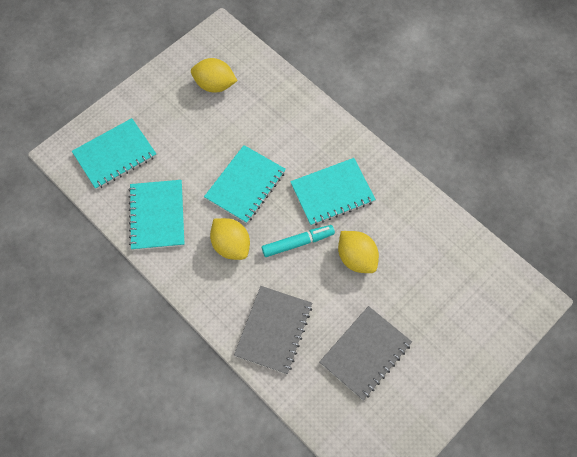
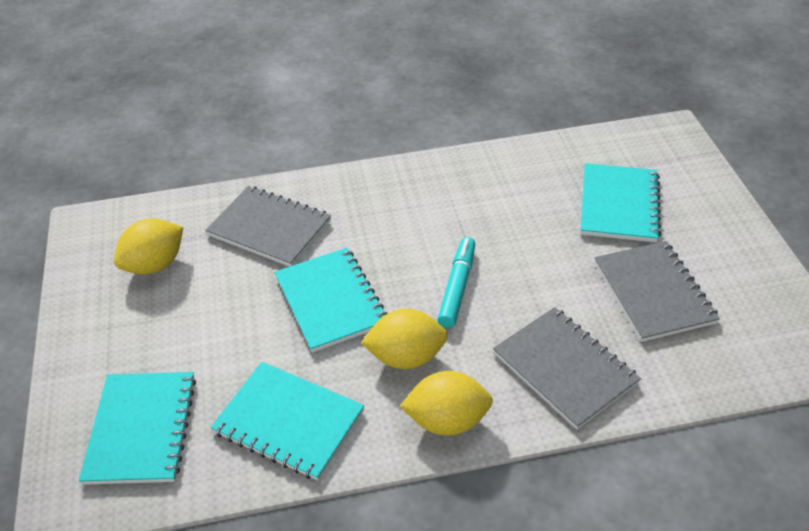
camera: 55 degrees left, 20 degrees down
turquoise notebook [290,158,376,226] -> turquoise notebook moved to [580,163,661,242]
yellow lemon [338,231,379,273] -> yellow lemon moved to [400,371,493,436]
none -> grey notebook [205,186,331,267]

